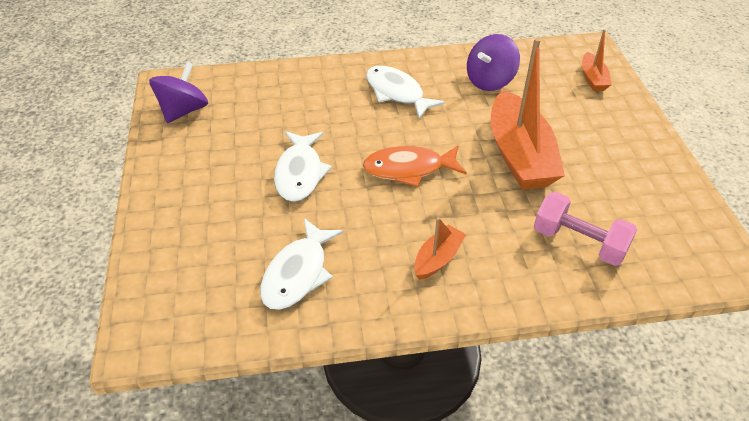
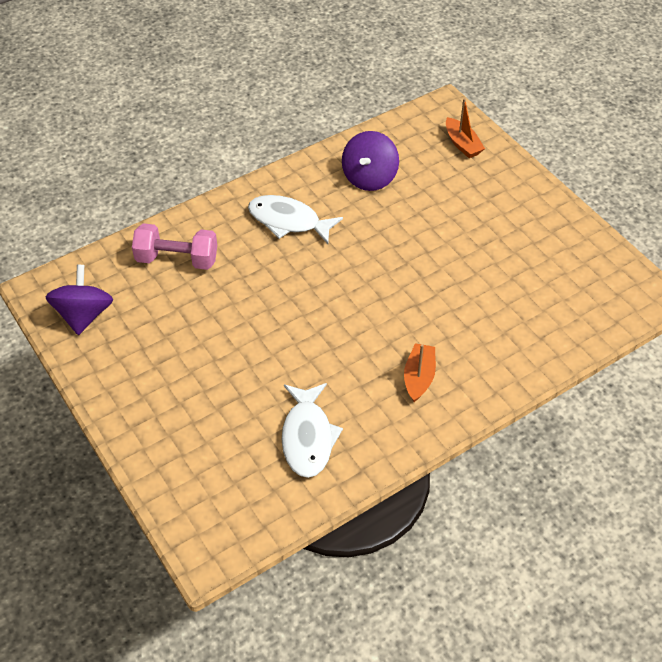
camera: 25 degrees left, 5 degrees up
white fish [274,131,332,202] -> none
orange fish [363,145,467,187] -> none
orange boat [491,38,565,190] -> none
pink dumbbell [534,192,637,266] -> pink dumbbell moved to [132,223,217,270]

